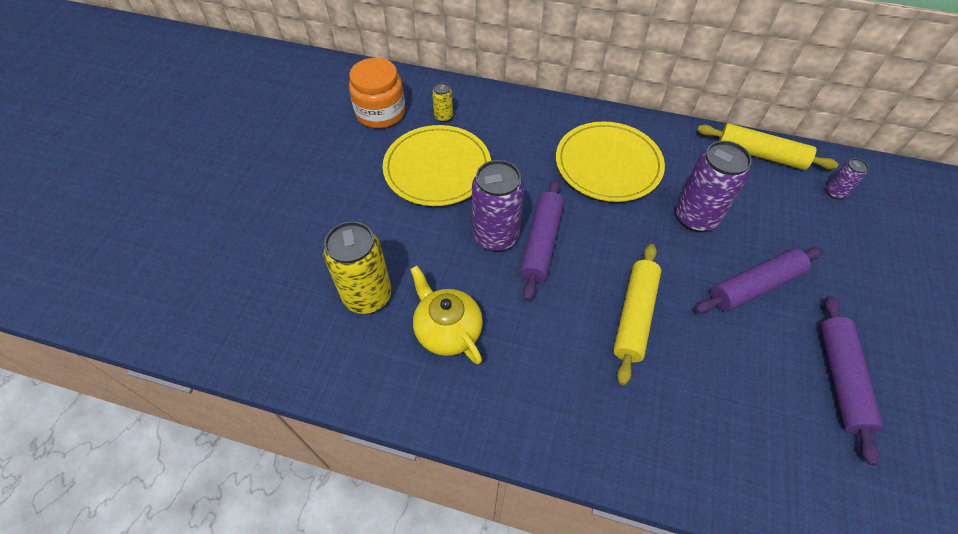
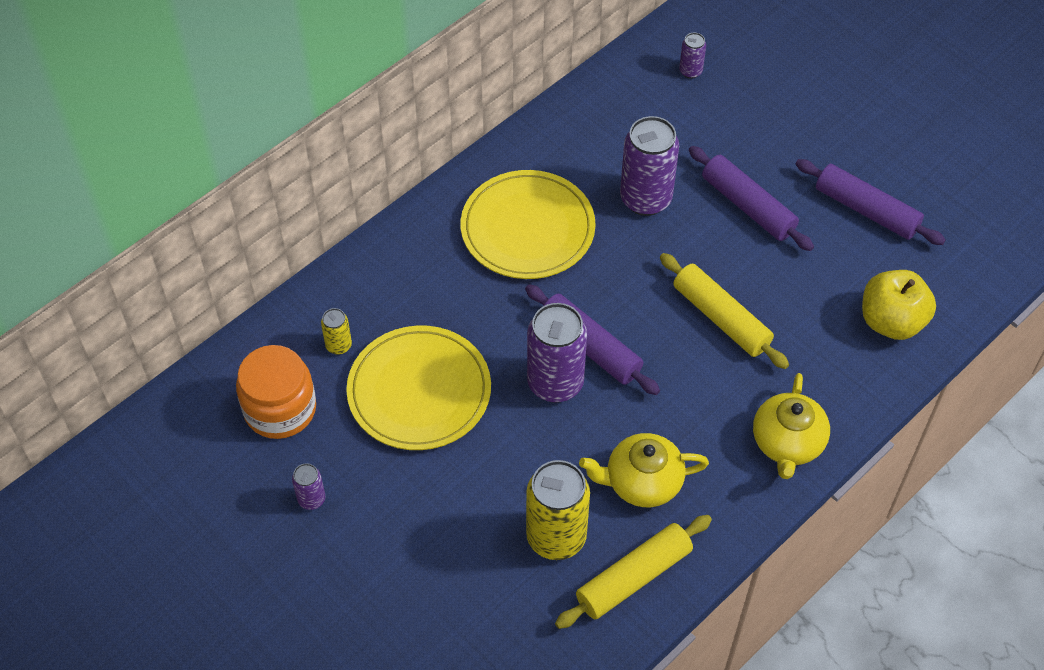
camera: 60 degrees left, 0 degrees up
purple rolling pin [695,247,823,313] -> purple rolling pin turned 45 degrees counterclockwise [689,146,814,251]
yellow rolling pin [697,123,838,170] -> yellow rolling pin moved to [555,515,712,629]
none -> purple can [292,463,325,510]
none -> yellow teapot [753,373,830,479]
none -> yellow apple [862,270,936,340]

